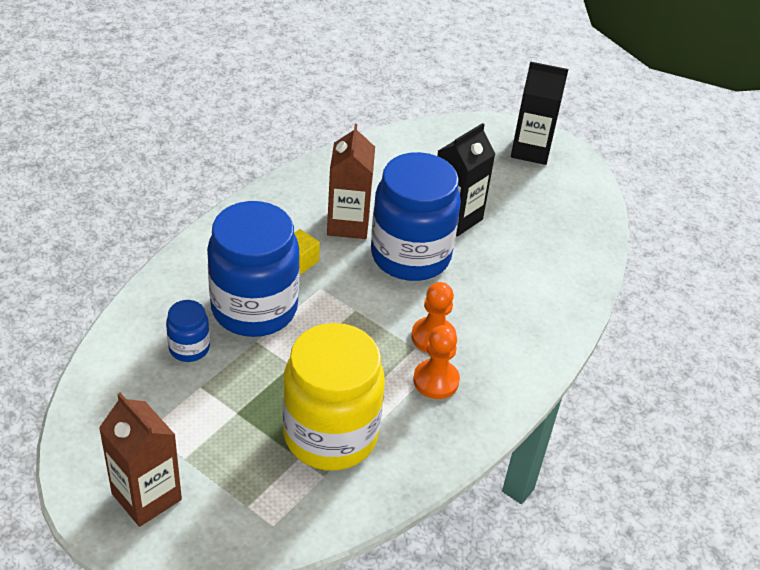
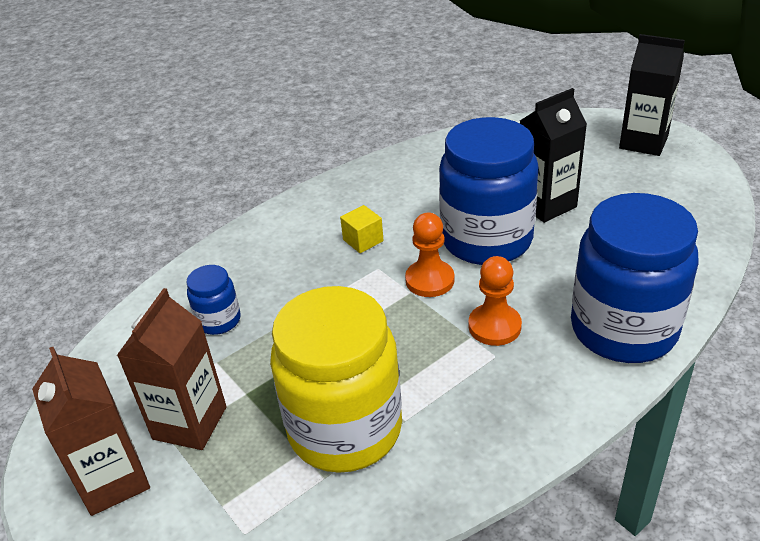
camera: 20 degrees right, 5 degrees down
blue jar [207,201,300,337] -> blue jar moved to [571,193,699,363]
brown carton [327,124,375,239] -> brown carton moved to [117,288,227,450]
orange pawn [413,325,460,399] -> orange pawn moved to [405,213,455,297]

